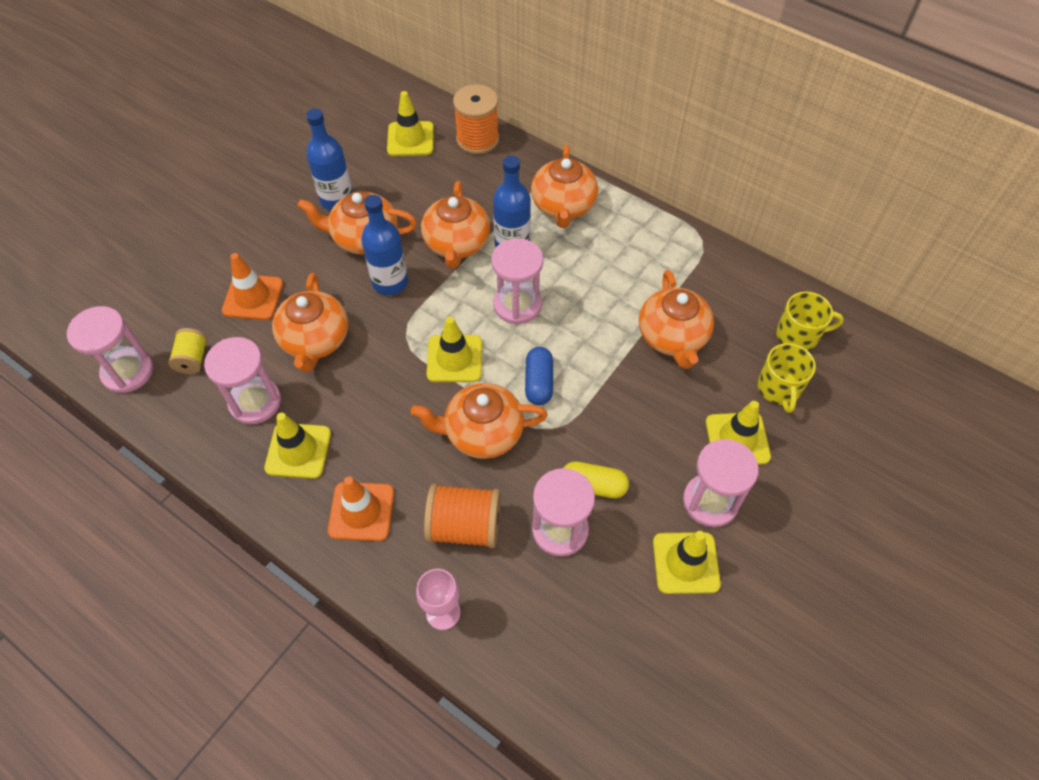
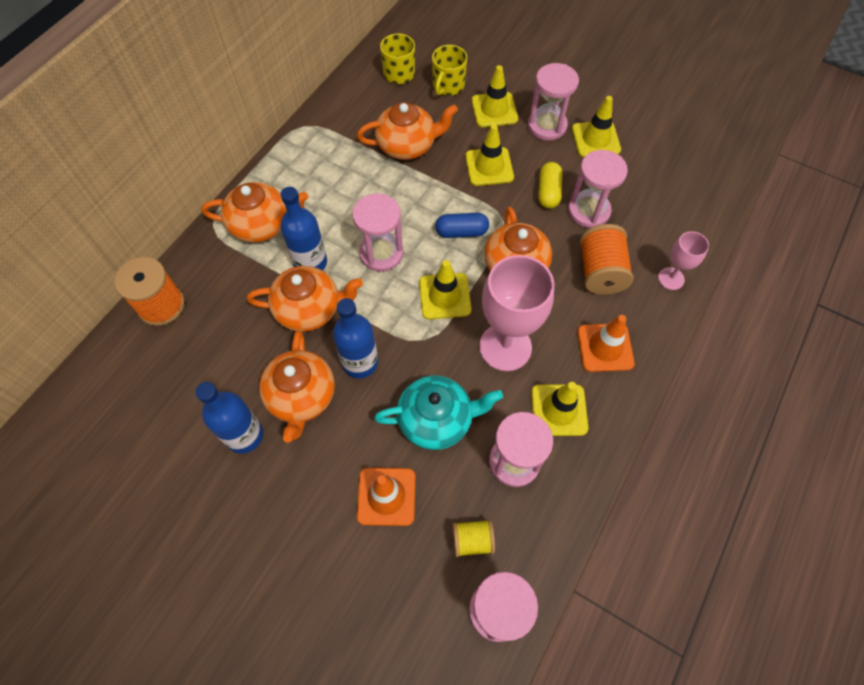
camera: 95 degrees left, 5 degrees up
orange teapot [272,273,348,373] -> turquoise teapot [374,375,503,450]
yellow traffic cone [387,91,434,156] -> yellow traffic cone moved to [465,124,514,186]
yellow mug [758,343,816,413] -> yellow mug turned 120 degrees clockwise [432,45,467,96]
none -> pink goblet [479,255,554,371]

